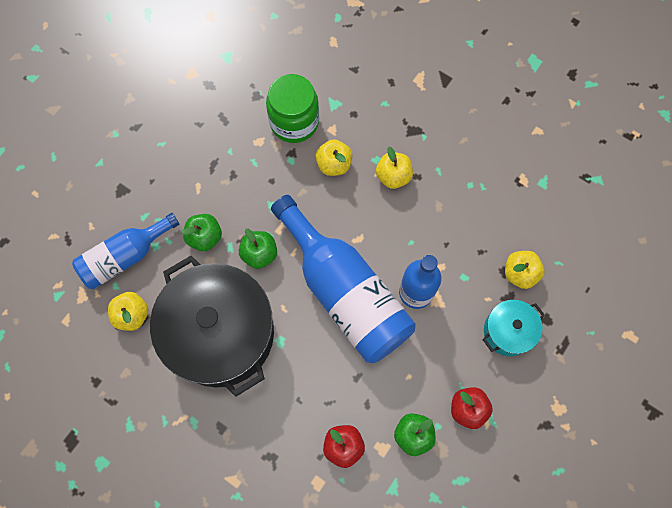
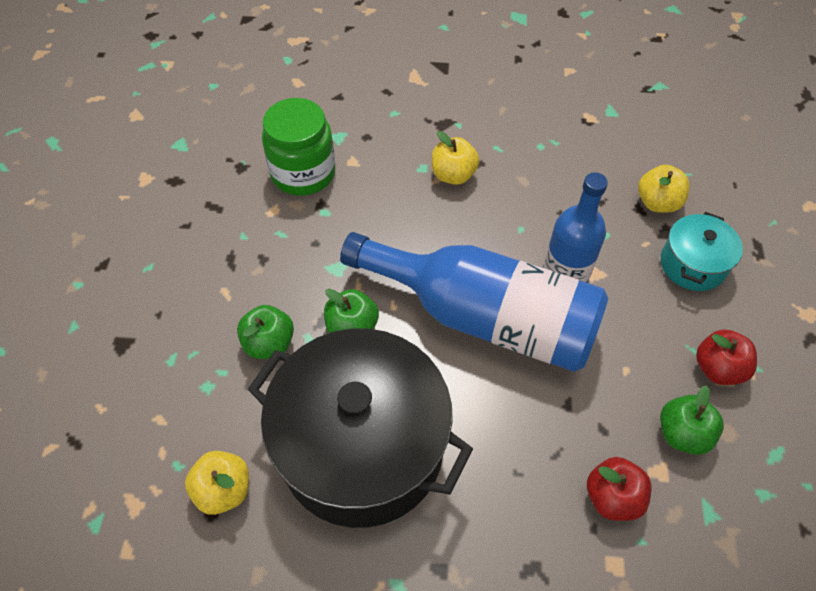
camera: 30 degrees left, 15 degrees down
blue bottle [72,213,179,289] -> none
yellow apple [315,139,353,176] -> none

